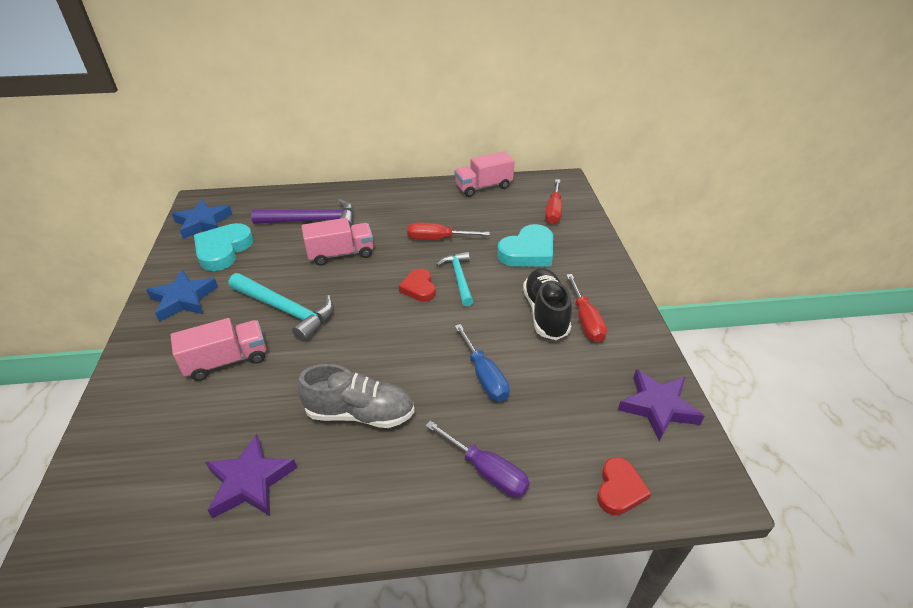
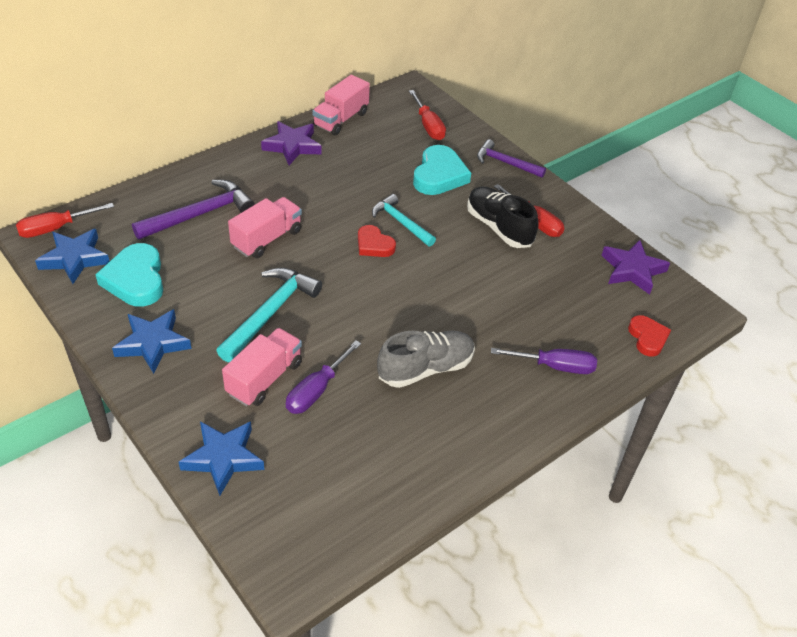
camera: 35 degrees left, 5 degrees up
purple star [205,434,297,519] -> purple star moved to [261,121,322,165]
turquoise hammer [229,273,333,342] -> turquoise hammer turned 60 degrees counterclockwise [216,268,322,362]
red screwdriver [407,223,490,240] -> red screwdriver moved to [16,203,114,238]
blue screwdriver [455,324,509,402] -> none
none -> blue star [179,421,264,496]
none -> purple screwdriver [286,340,361,414]
none -> purple hammer [477,139,546,178]

